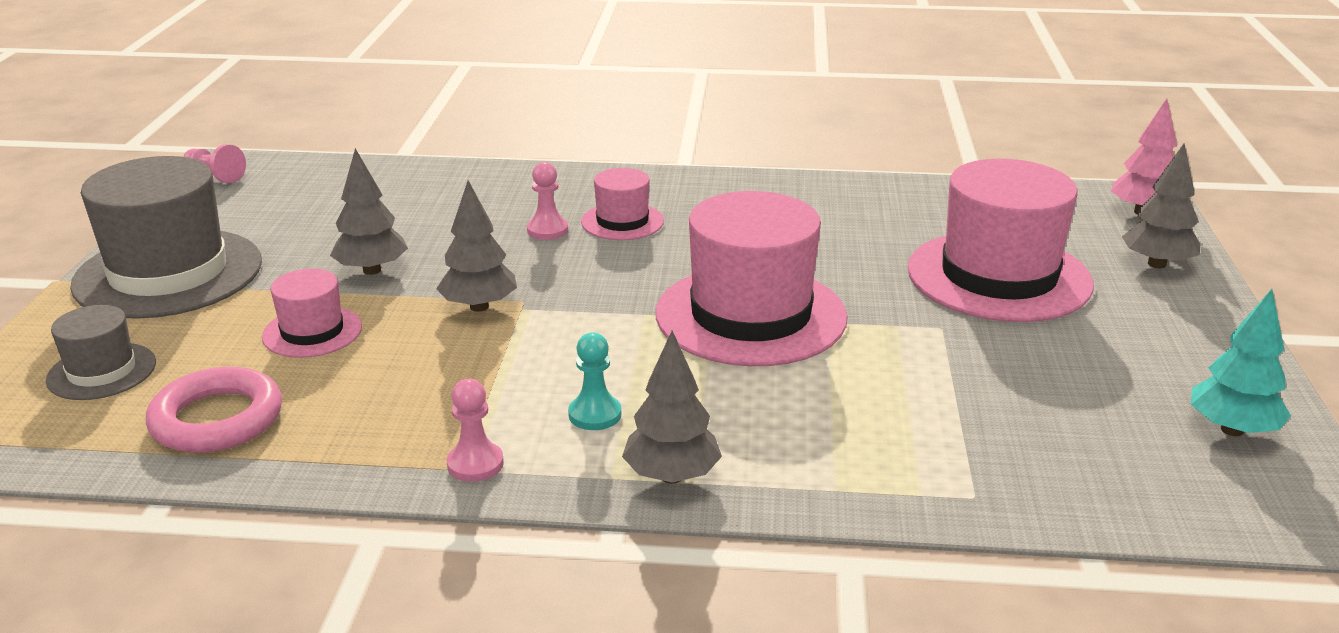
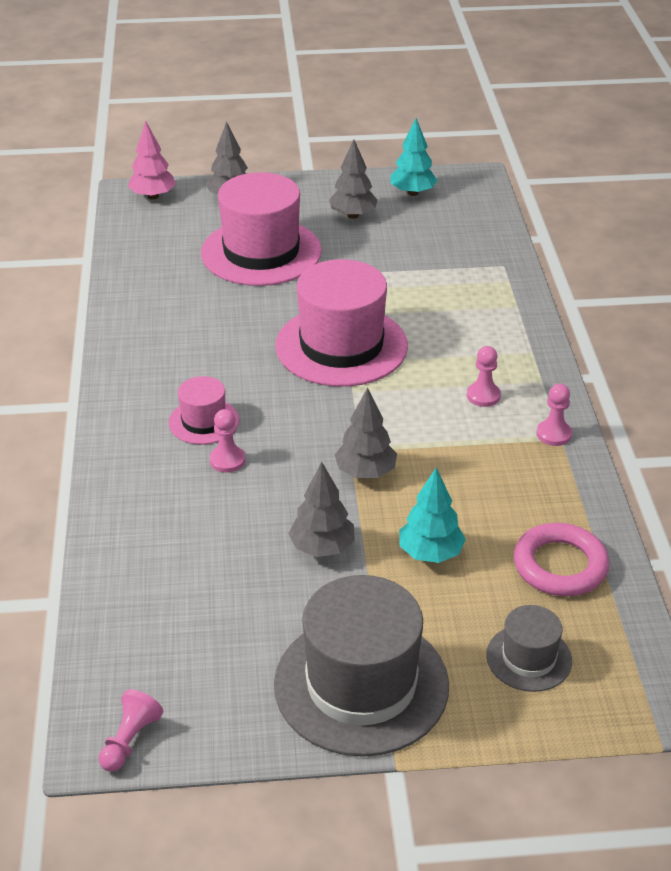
camera: 100 degrees left, 10 degrees up
pink hat [262,269,362,358] -> turquoise tree [399,467,466,563]
turquoise pawn [568,332,621,430] -> pink pawn [467,346,501,407]
grey tree [622,330,722,484] -> grey tree moved to [329,140,378,219]

